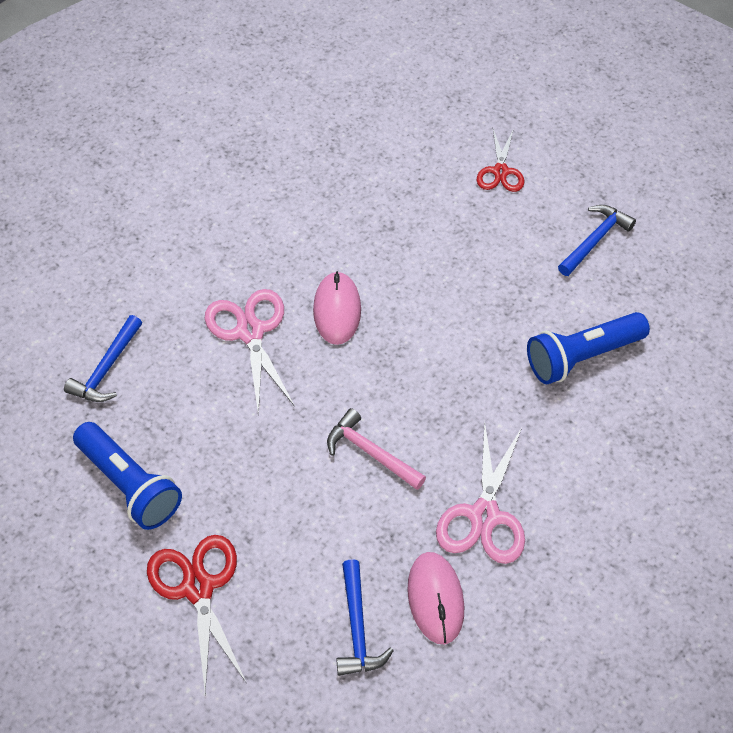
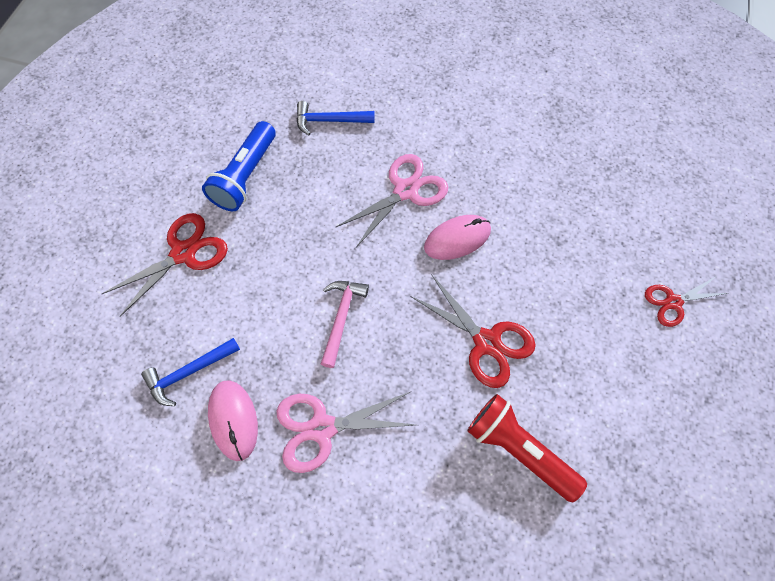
camera: 65 degrees right, 10 degrees up
pink mouse [407,552,464,644] -> pink mouse turned 75 degrees counterclockwise [208,380,258,461]
blue flashlight [527,312,650,384] -> red flashlight [467,394,587,502]
blue hammer [558,205,636,276] -> none
none -> red scissors [410,274,536,388]

